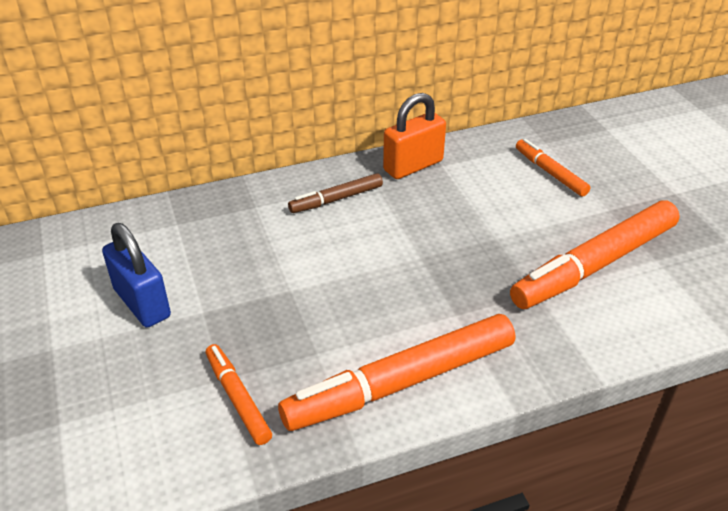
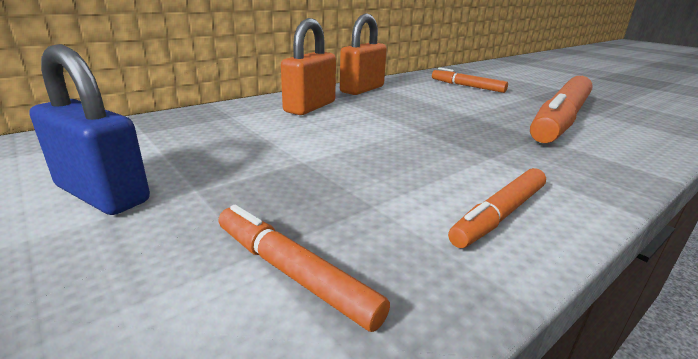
camera: 20 degrees left, 15 degrees down
orange marker [278,314,515,431] -> orange marker [448,168,546,248], size x0.51
brown marker [288,173,383,213] -> orange padlock [281,18,336,115]

